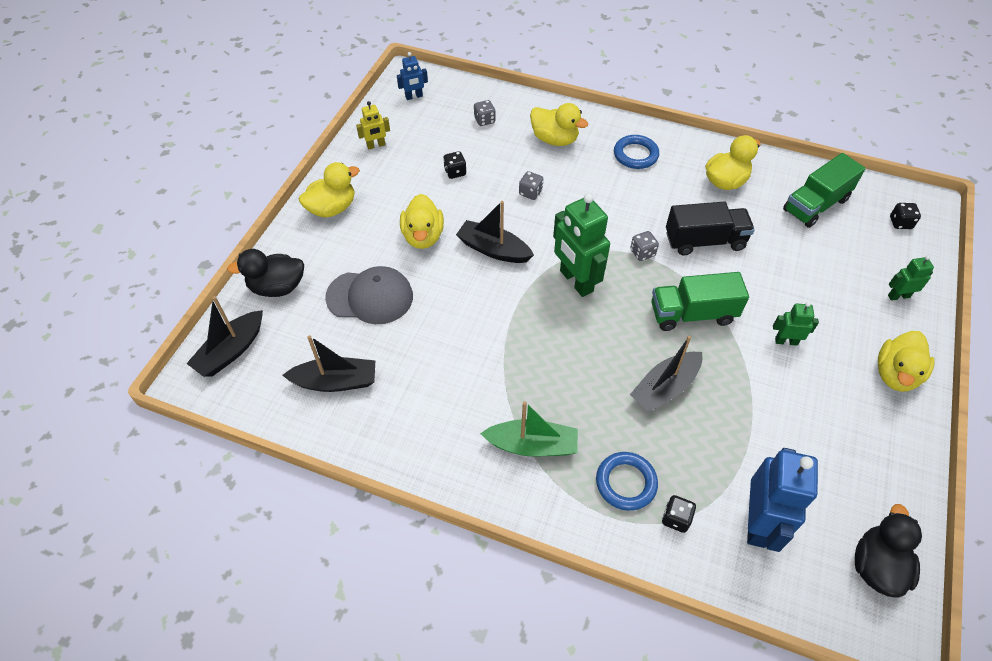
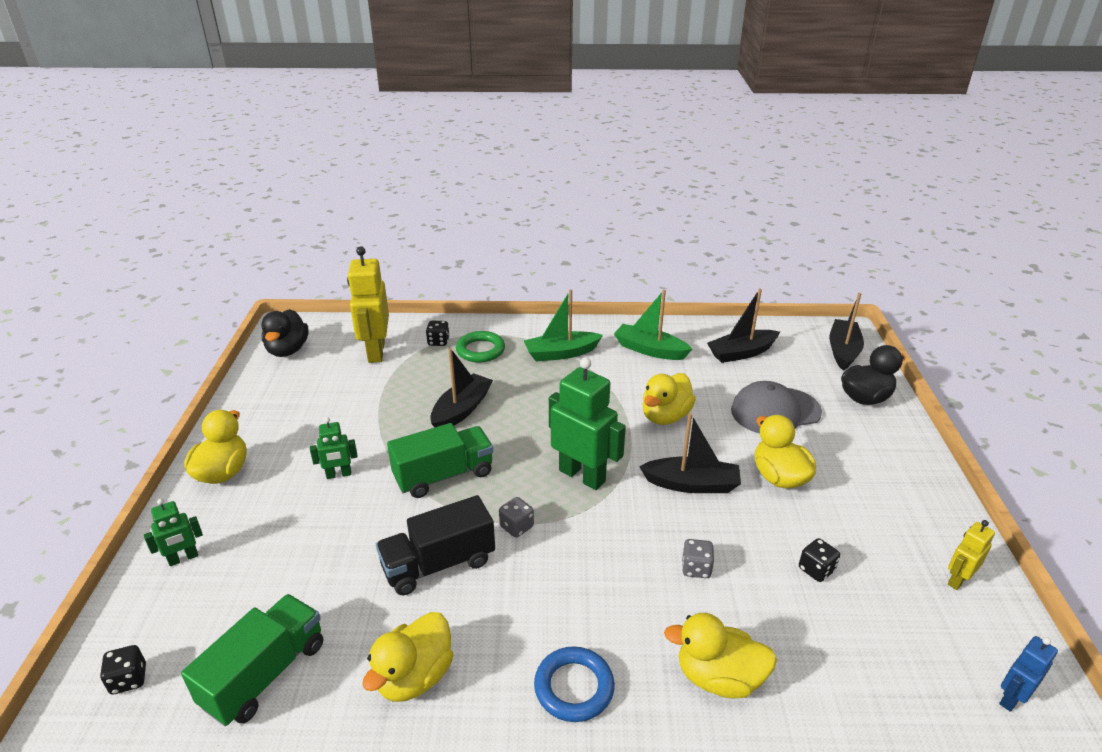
camera: 160 degrees right, 20 degrees down
yellow duck [299,162,360,218] -> yellow duck moved to [642,373,696,425]
grey dice [474,100,496,126] -> none
blue ring [596,452,658,511] -> green ring [456,331,505,362]
blue robot [747,448,818,552] -> yellow robot [347,246,389,363]
none -> green boat [614,290,692,360]

